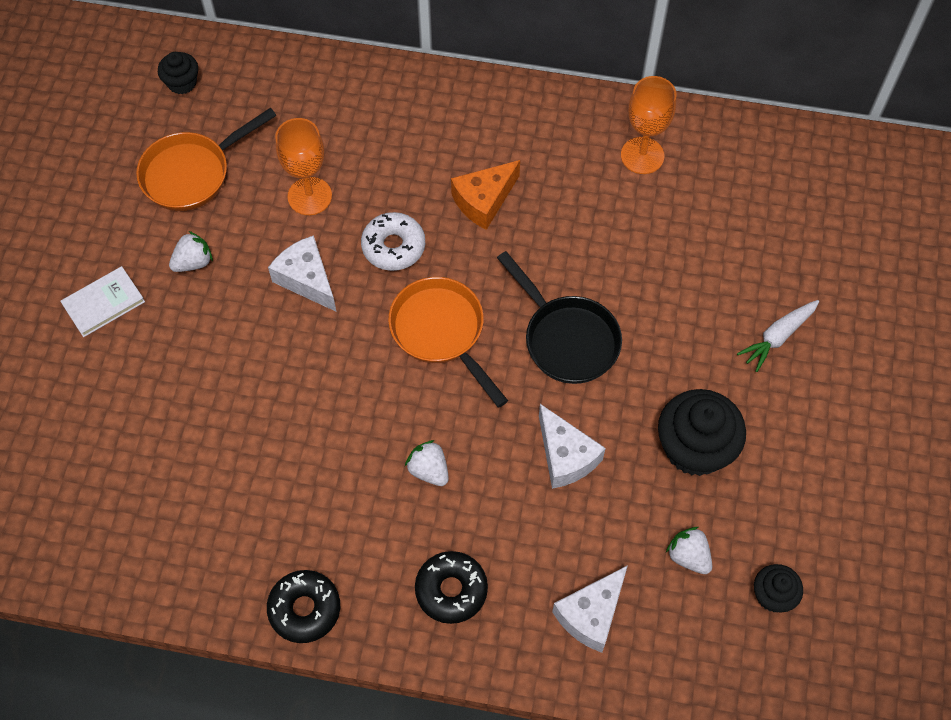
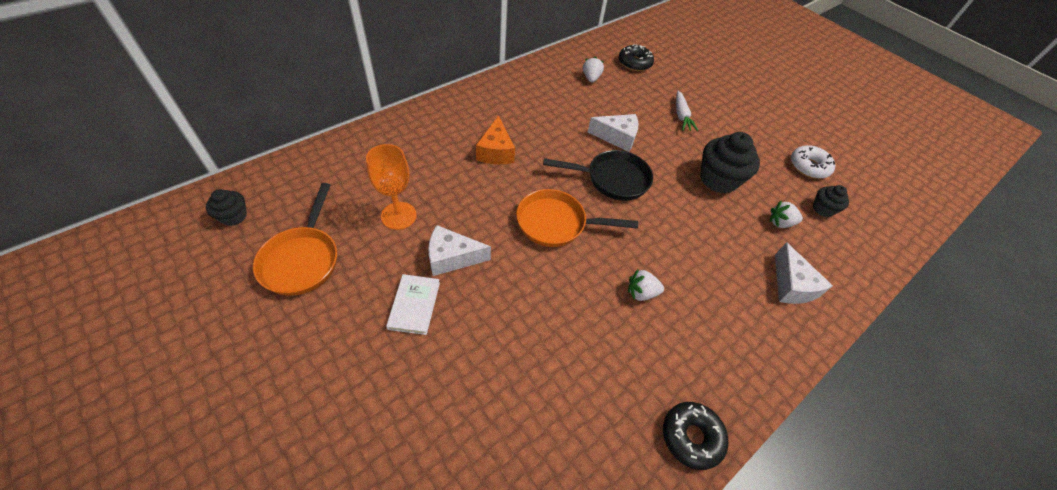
camera: 55 degrees left, 10 degrees down
white book [60,266,145,337] -> white book moved to [386,274,440,335]
white strawberry [169,231,213,272] -> white strawberry moved to [583,56,604,83]
white donut [361,212,425,271] -> white donut moved to [791,145,835,179]
black donut [415,551,488,624] -> black donut moved to [619,44,654,71]
white cheese [539,404,606,489] -> white cheese moved to [588,114,638,152]
orange goblet [621,76,677,174] -> none

